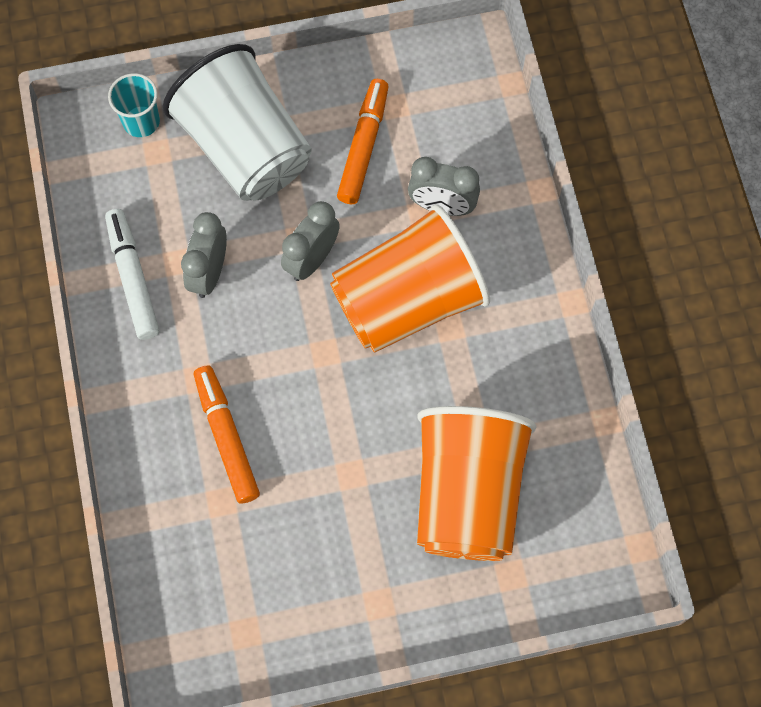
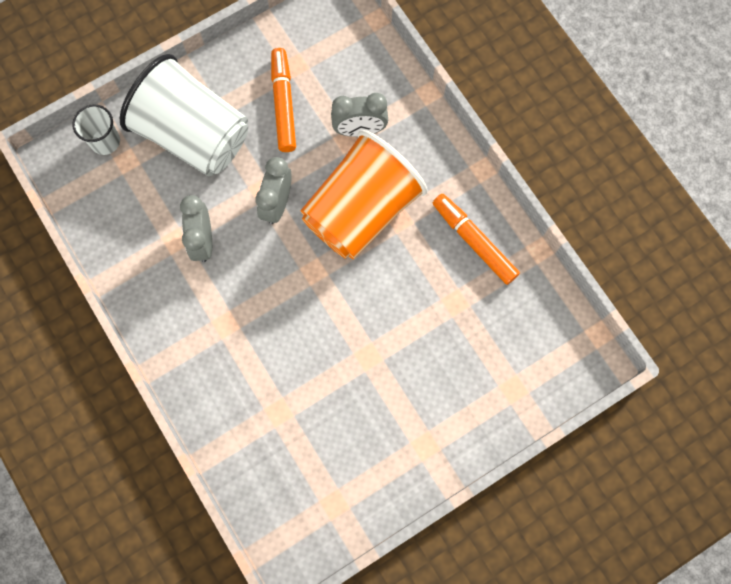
camera: 20 degrees left, 5 degrees up
white marker [105,209,159,340] -> none
turquoise cup [108,73,160,137] -> white cup [72,104,120,155]
orange marker [194,365,260,503] -> orange marker moved to [433,194,520,285]
orange cup [417,406,536,561] -> none

